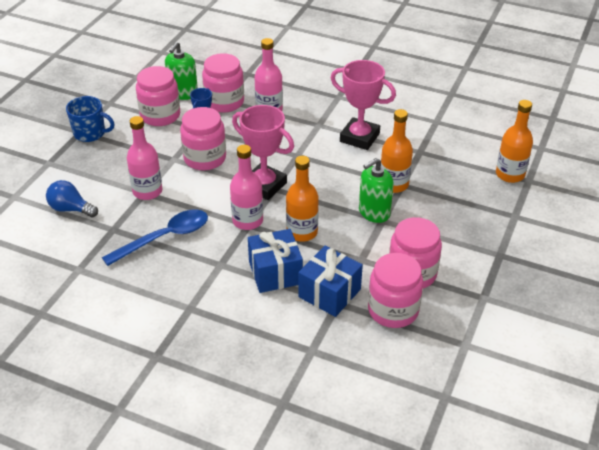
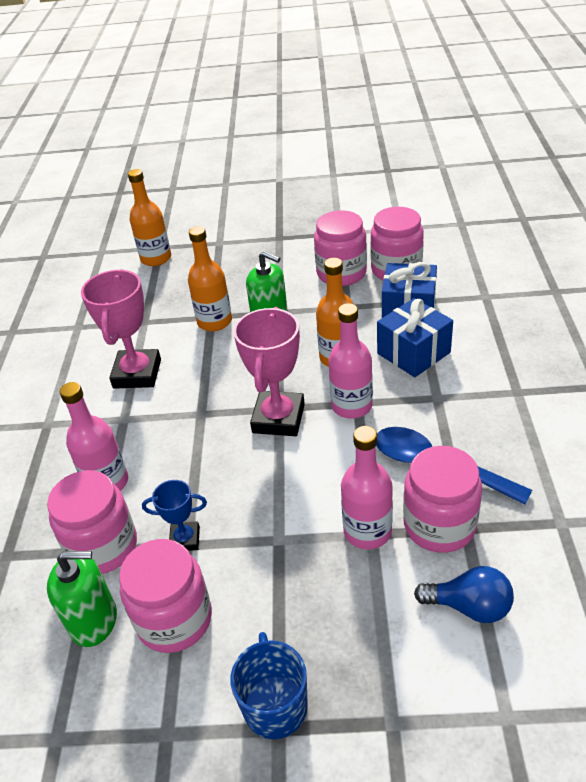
camera: 110 degrees left, 0 degrees up
blue light bulb [46,180,98,218] -> blue light bulb turned 75 degrees counterclockwise [414,566,514,623]
pink jar [180,107,226,170] -> pink jar moved to [403,446,482,553]

